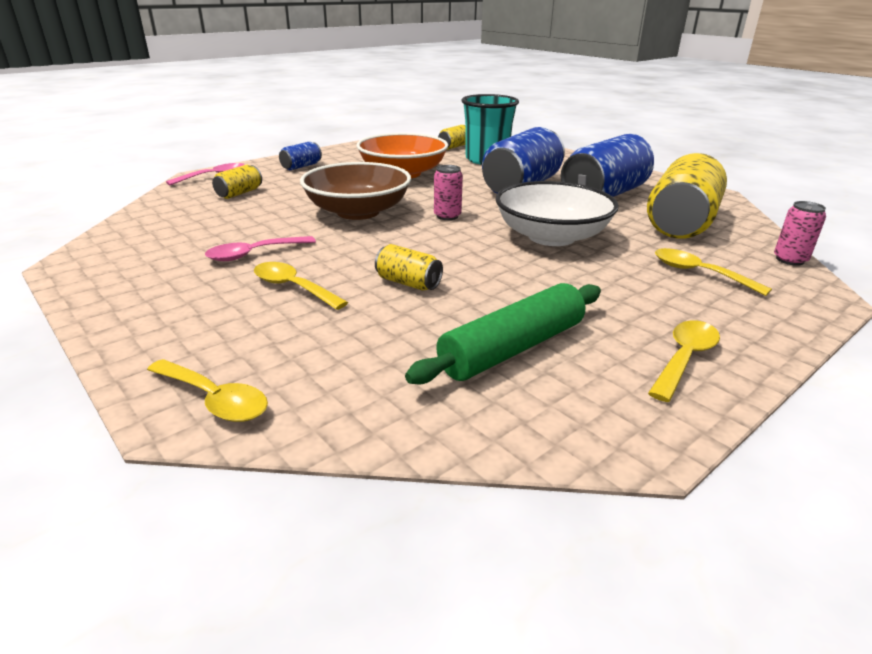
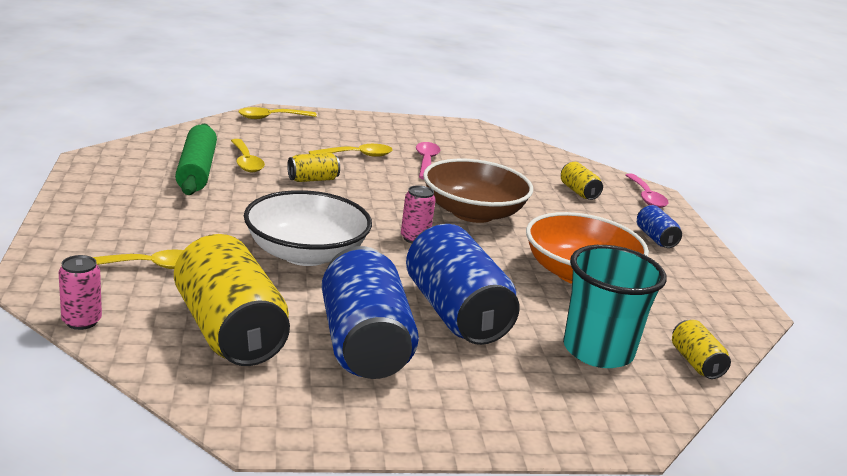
camera: 120 degrees right, 5 degrees down
yellow spoon [648,320,720,402] -> yellow spoon moved to [231,139,265,172]

